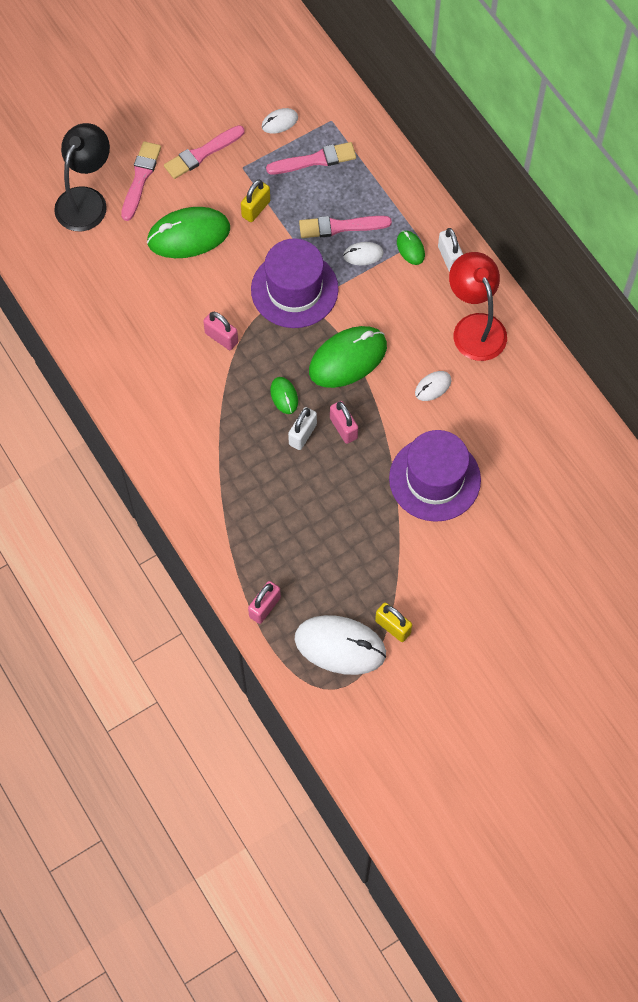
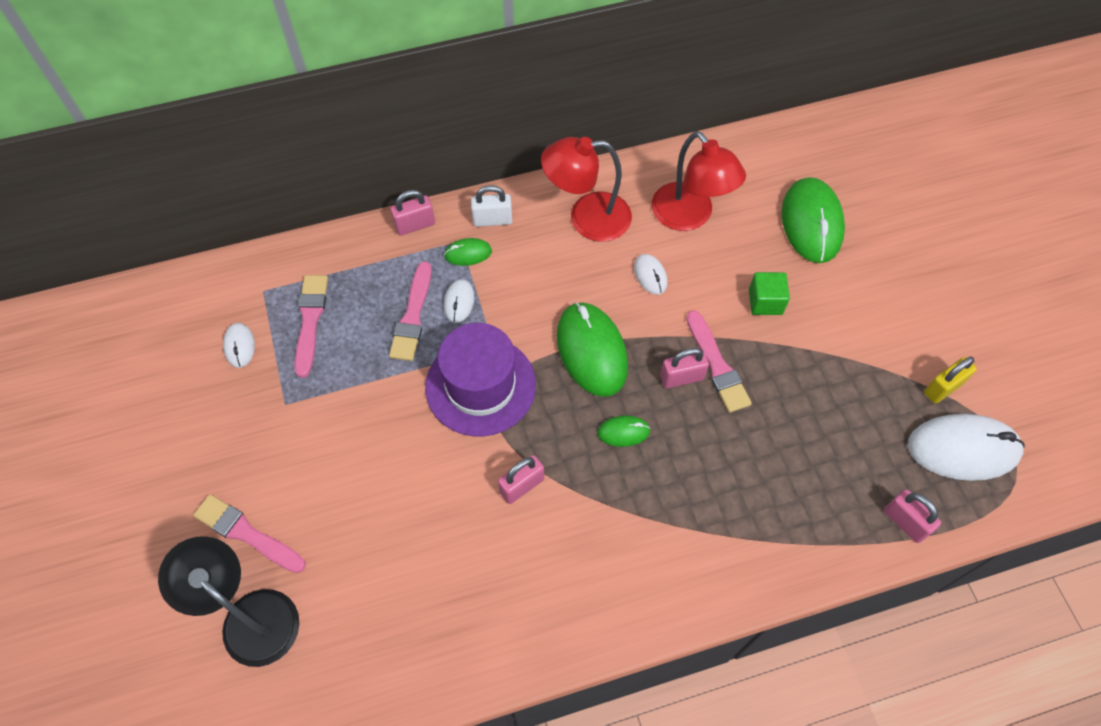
camera: 75 degrees left, 5 degrees down
green mouse [147,207,230,258] -> green mouse moved to [782,177,845,263]
pink brush [164,125,245,179] -> pink brush moved to [686,310,752,413]
yellow padlock [241,180,270,222] -> none
white padlock [288,407,317,450] -> none
white mouse [295,615,386,675] -> white mouse turned 60 degrees clockwise [908,414,1025,481]
purple hat [389,430,481,522] -> green cube [749,272,790,315]
none -> pink padlock [390,190,435,236]
none -> red lamp [652,131,746,231]

